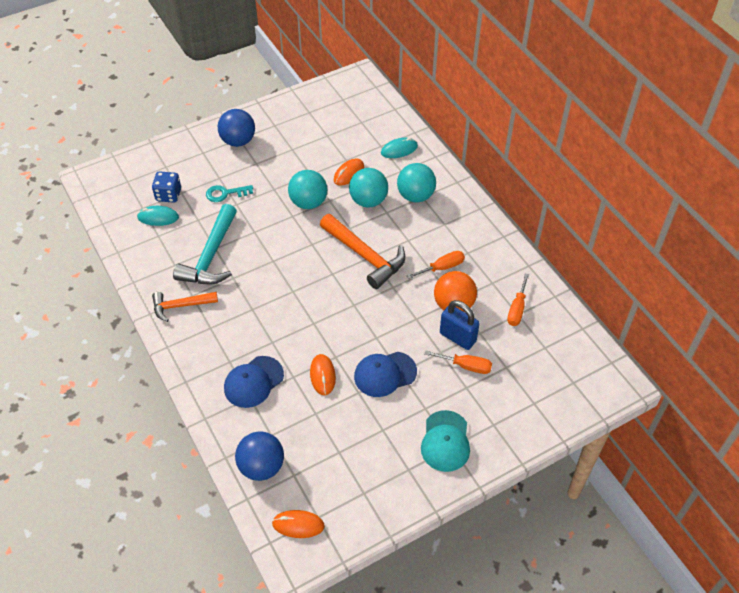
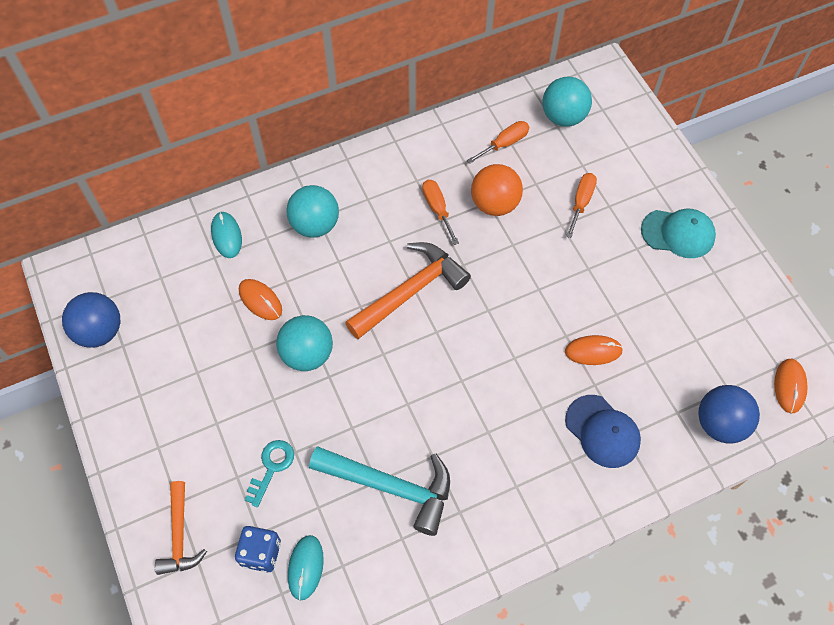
camera: 85 degrees left, 10 degrees up
orange hammer [152,292,218,322] -> orange hammer moved to [155,481,207,575]
turquoise key [206,185,253,202] -> turquoise key turned 150 degrees counterclockwise [245,440,294,507]
blue ball [218,109,255,147] -> blue ball moved to [62,292,120,348]
turquoise ball [349,168,388,208] -> turquoise ball moved to [542,77,592,127]
blue cap [354,352,417,397] -> none
blue padlock [440,300,480,350] -> none
orange screwdriver [507,274,529,326] -> orange screwdriver turned 60 degrees counterclockwise [467,121,529,164]

